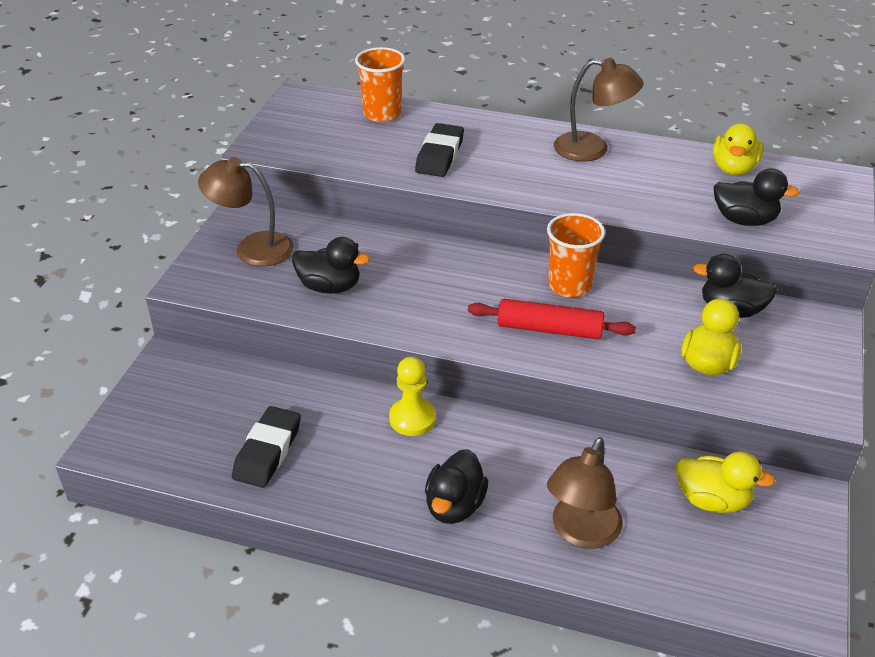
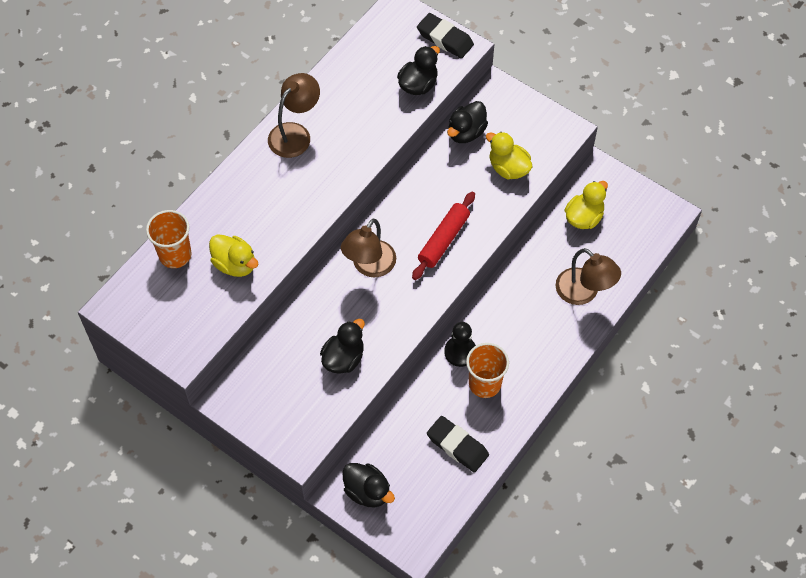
camera: 70 degrees left, 20 degrees up
brown lamp [198,157,294,267] -> brown lamp moved to [341,219,396,277]
yellow pawn [389,357,436,436] -> black pawn [444,322,476,367]
black eraser [415,123,464,177] -> black eraser moved to [417,13,474,59]
black duck [425,449,488,524] -> black duck moved to [343,463,395,508]
orange cup [547,213,605,297] -> orange cup moved to [466,343,509,398]
yellow duck [713,123,764,175] -> yellow duck moved to [209,234,259,277]

